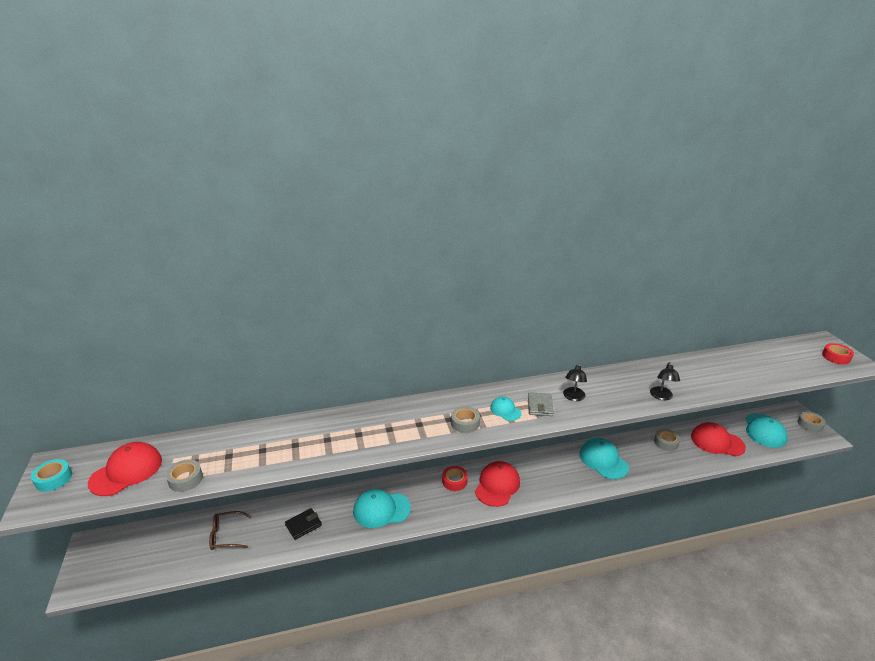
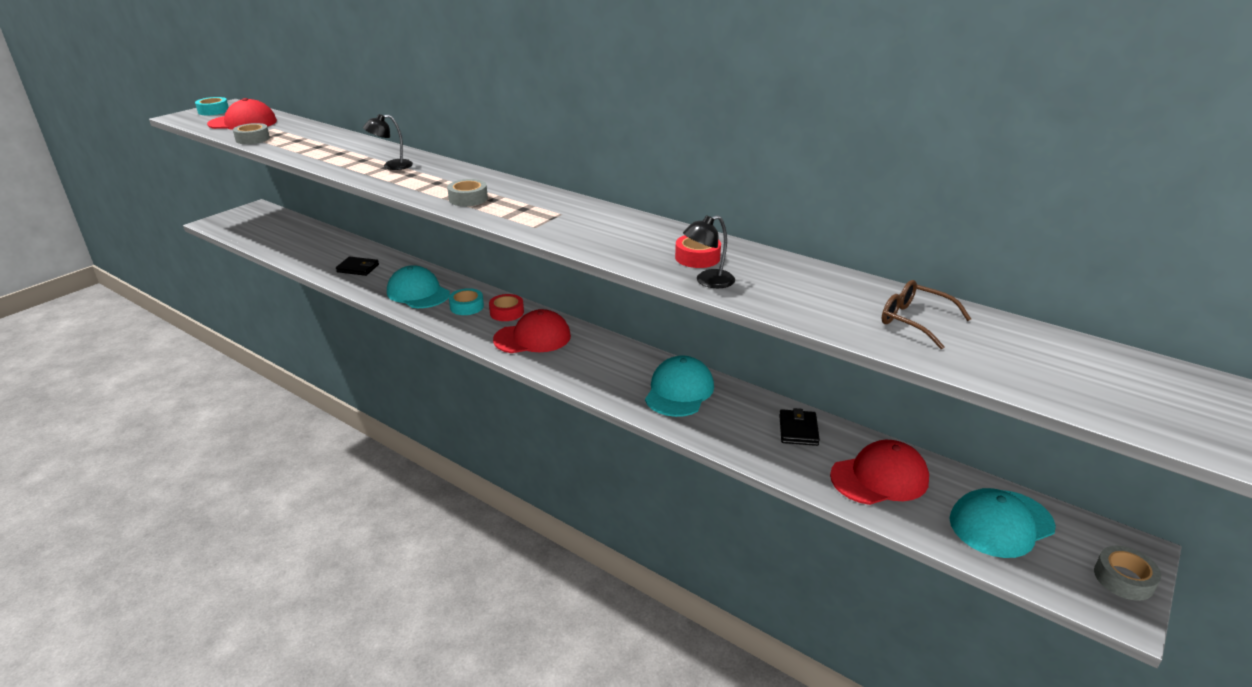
camera: 50 degrees right, 0 degrees up
brown glasses [209,511,252,550] -> brown glasses moved to [882,280,971,349]
turquoise cap [490,397,522,421] -> none
grey wallet [528,392,554,416] -> none
black lamp [563,363,587,401] -> black lamp moved to [363,114,413,170]
grey tape [654,429,680,451] -> black wallet [779,408,820,446]
red cap [691,422,746,457] -> red cap turned 90 degrees clockwise [830,440,929,505]
red tape [822,343,854,365] -> red tape moved to [675,235,721,268]
none -> turquoise tape [449,288,484,315]

